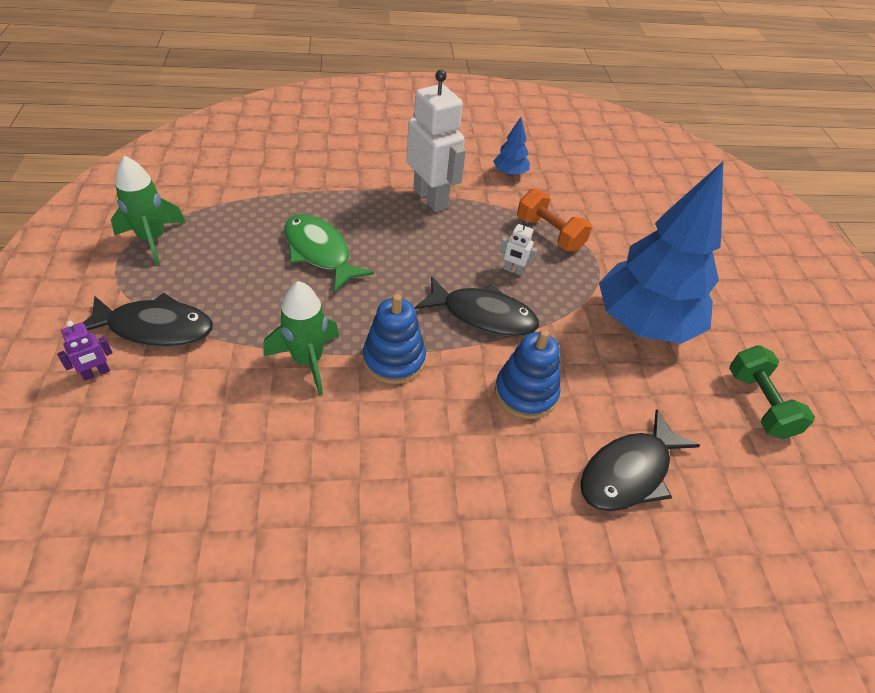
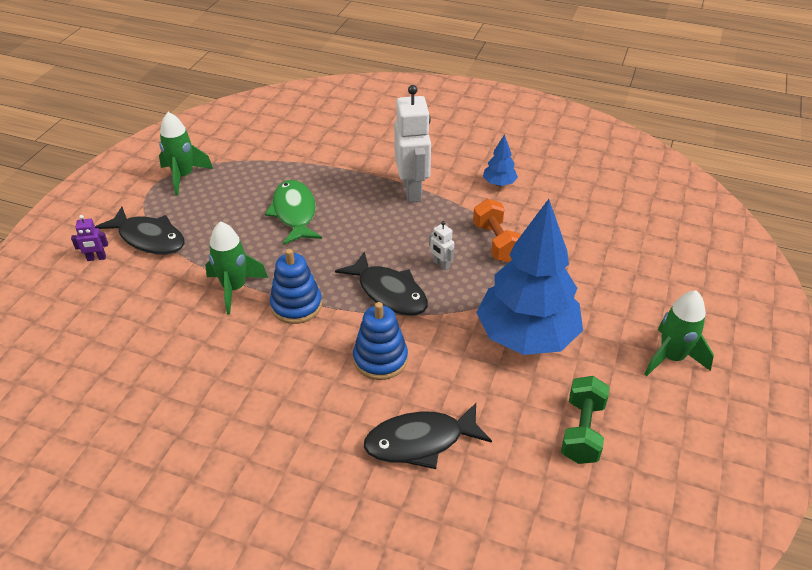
camera: 30 degrees right, 5 degrees down
none -> green rocket [644,290,714,376]

